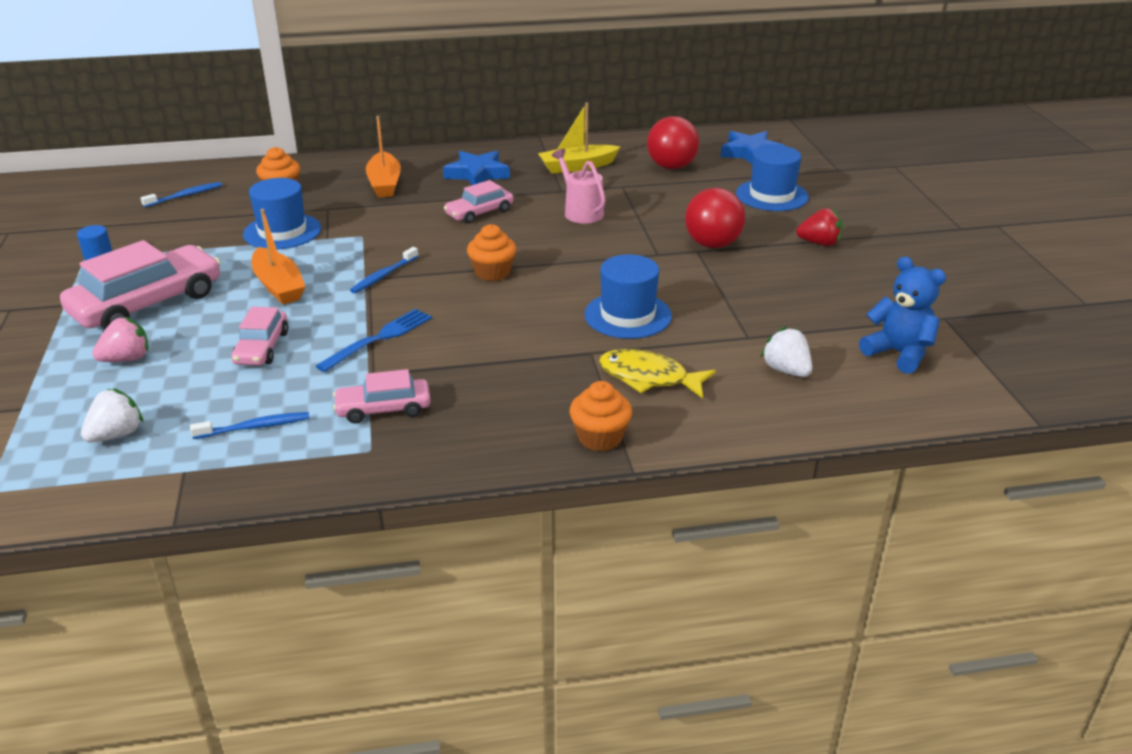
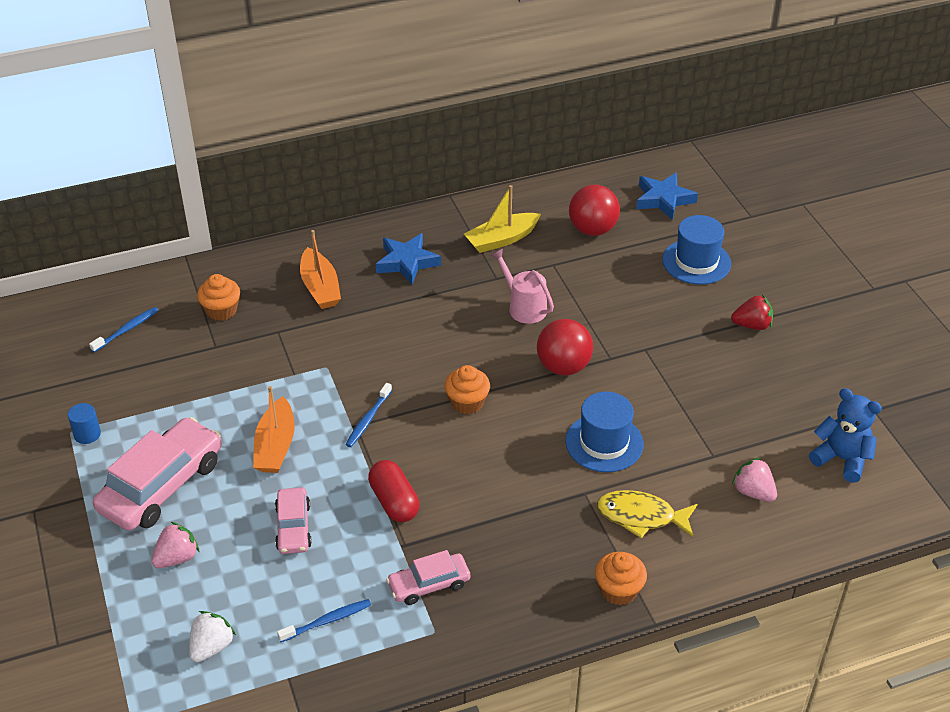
camera: 10 degrees left, 10 degrees up
blue hat [243,178,321,249] -> none
orange boat [251,209,306,304] -> orange boat turned 45 degrees clockwise [253,386,295,473]
blue fork [316,309,432,372] -> red capsule [368,460,419,522]
pink car [444,180,514,224] -> none
red ball [685,188,745,248] -> red ball moved to [537,319,593,375]
white strawberry [761,327,812,377] -> pink strawberry [732,457,777,502]

